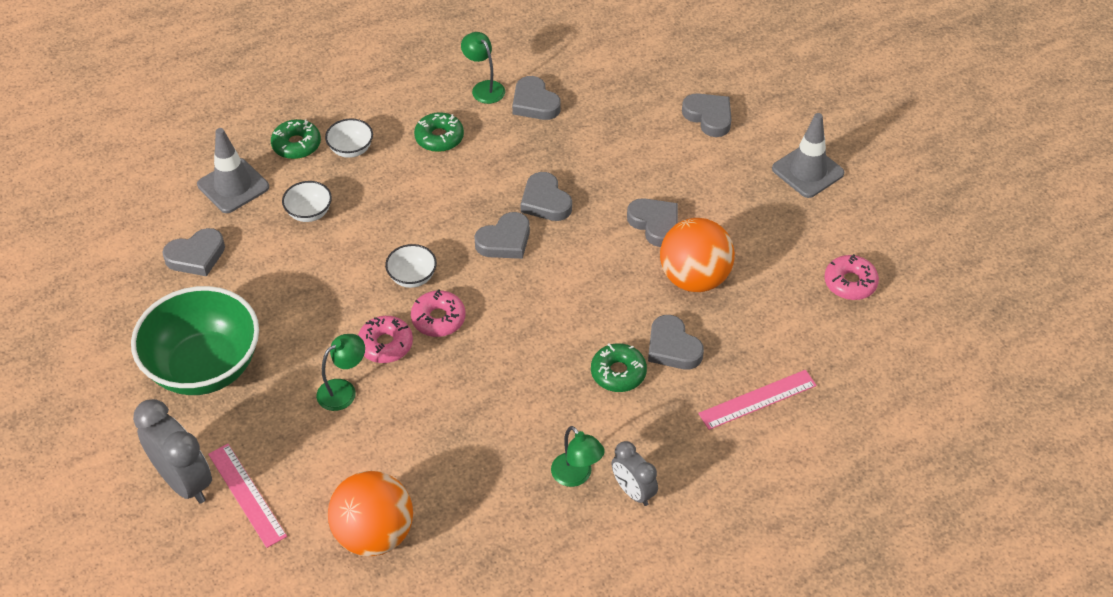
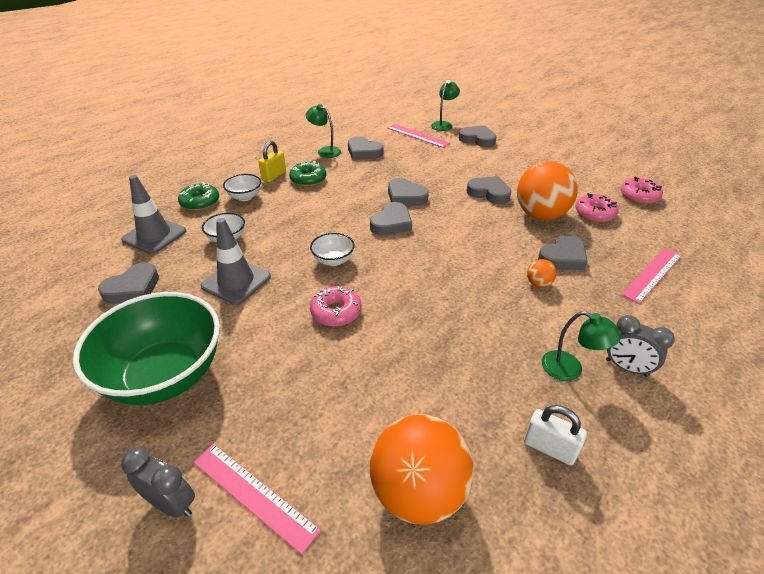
camera: 20 degrees left, 10 degrees down
grey clock [133,399,212,504] -> grey clock [121,448,195,517], size x0.61
green lamp [316,334,365,411] -> green lamp moved to [431,80,460,131]
pink donut [411,290,466,337] -> pink donut moved to [575,193,619,222]
green donut [591,343,647,392] -> orange ball [527,259,557,287]
grey heart [648,315,704,369] -> grey heart turned 75 degrees counterclockwise [538,235,588,270]
grey traffic cone [772,113,844,198] -> grey traffic cone moved to [201,218,271,305]
none -> yellow padlock [258,141,286,182]
none -> pink ruler [387,124,450,148]
none -> white padlock [524,405,587,465]

